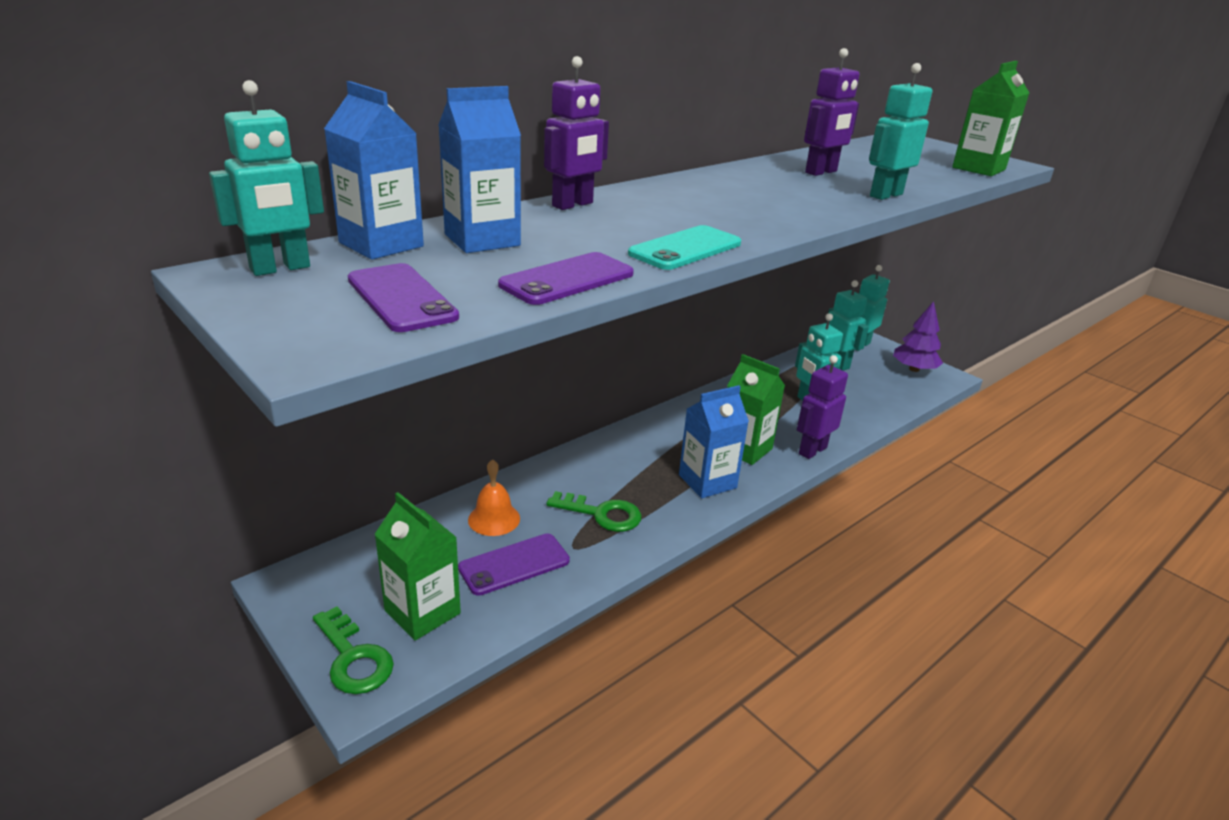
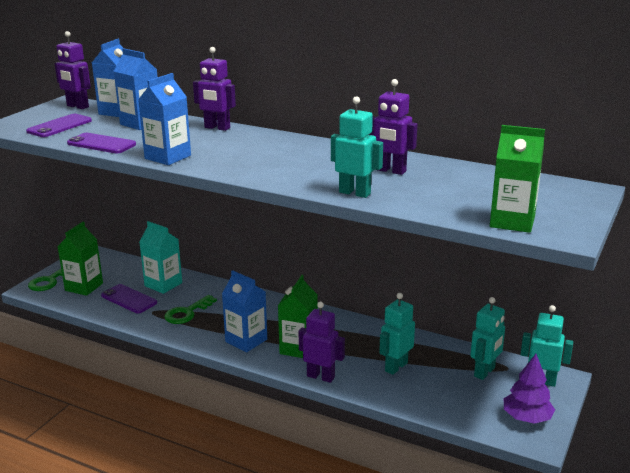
camera: 70 degrees right, 5 degrees down
turquoise robot [209,80,324,276] -> purple robot [54,31,91,109]
orange bell [468,459,520,536] -> turquoise carton [139,221,182,294]
green key [546,491,641,532] -> green key turned 45 degrees clockwise [164,295,217,324]
turquoise phone [628,225,741,270] -> blue carton [138,73,191,165]

